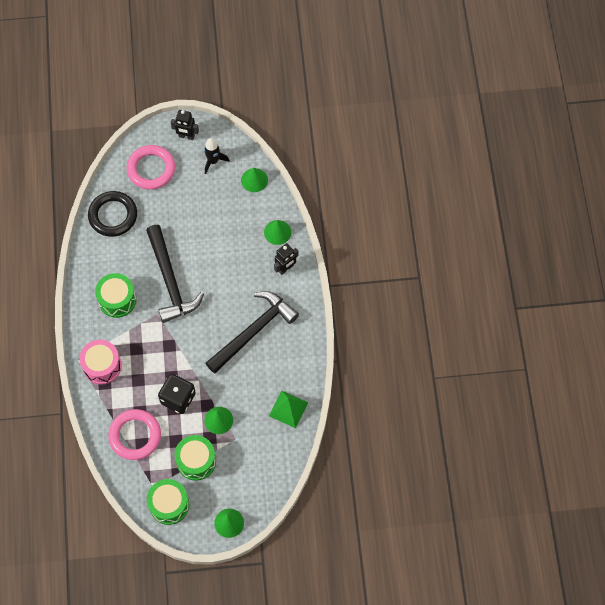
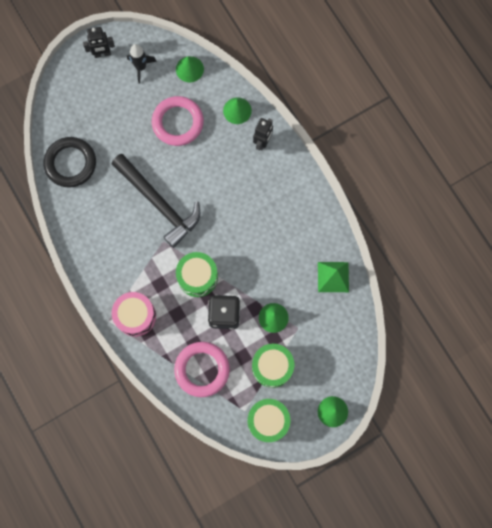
camera: 25 degrees left, 10 degrees up
green drum [95,273,136,318] -> green drum moved to [176,252,218,297]
pink ring [127,145,175,190] -> pink ring moved to [152,96,204,146]
black hammer [206,291,299,374] -> none

